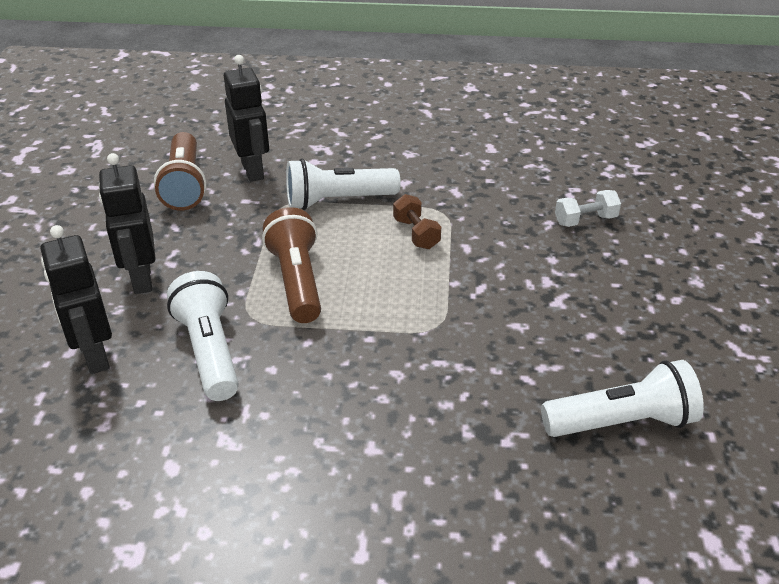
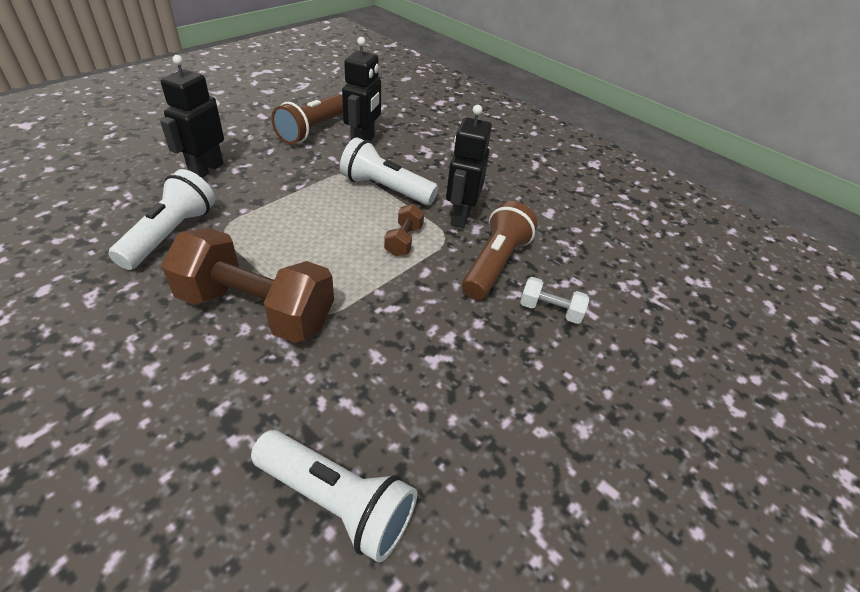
camera: 35 degrees right, 5 degrees up
black robot [41,225,112,374] -> black robot moved to [446,105,492,228]
brown flashlight [262,207,321,323] -> brown flashlight moved to [462,201,538,300]
none -> brown dumbbell [161,228,334,343]

